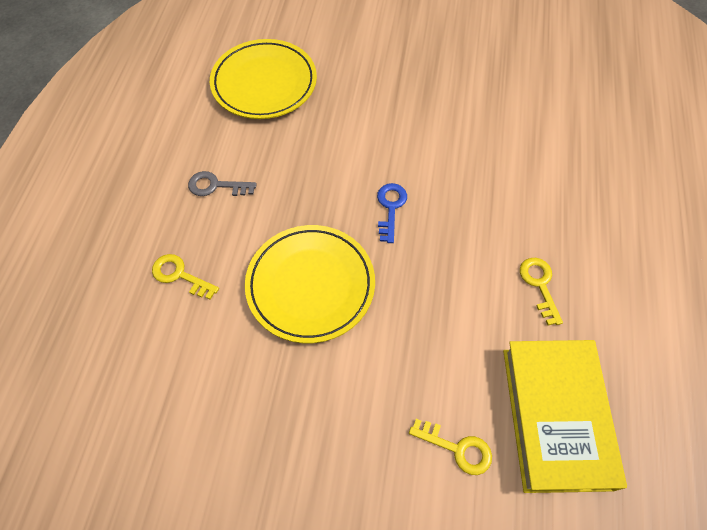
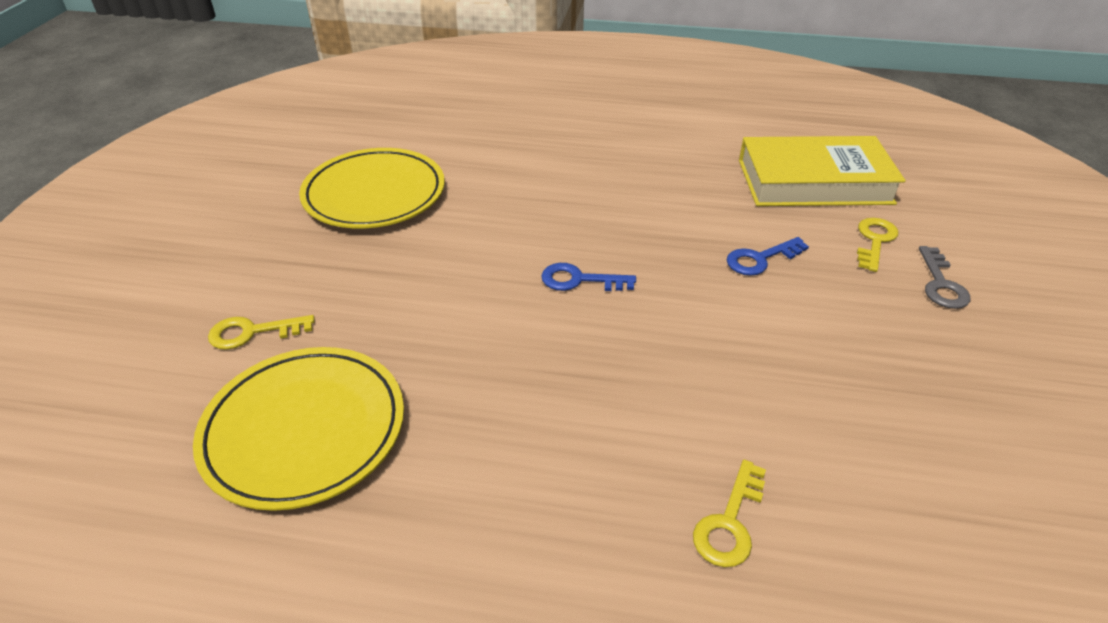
camera: 90 degrees left, 20 degrees down
grey key [188,171,257,196] -> grey key moved to [919,246,970,309]
yellow plate [245,225,375,343] -> yellow plate moved to [299,148,445,228]
yellow key [520,258,563,326] -> yellow key moved to [208,315,315,350]
none -> blue key [727,237,809,276]

